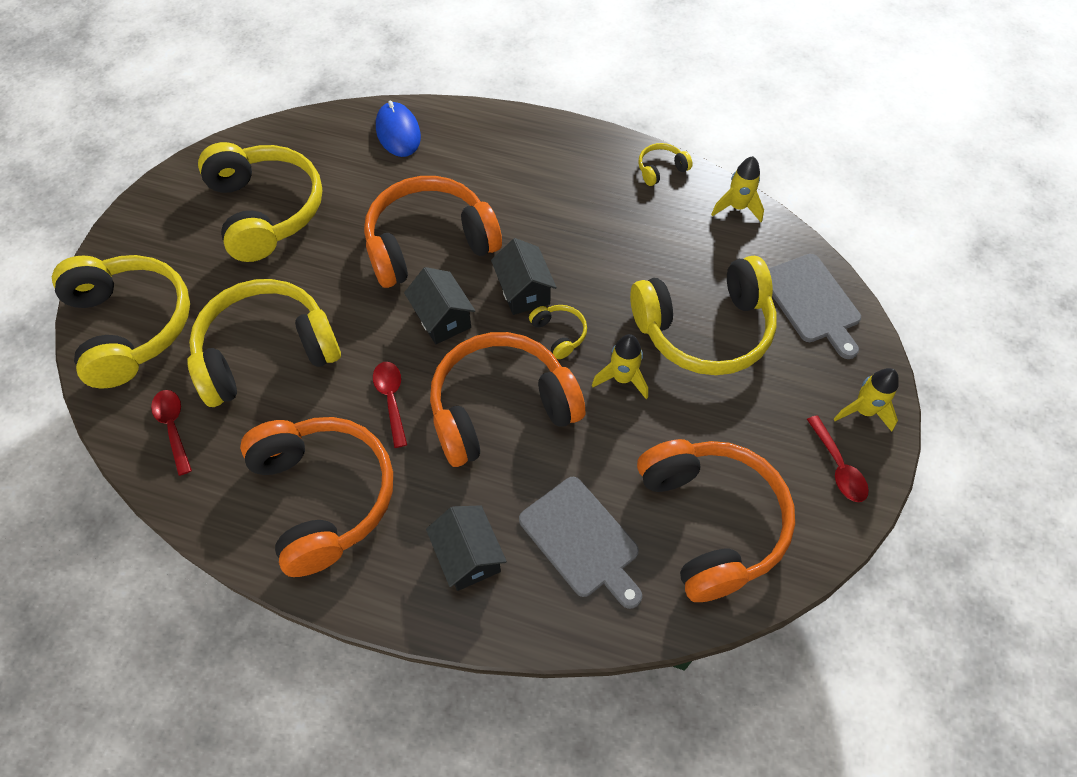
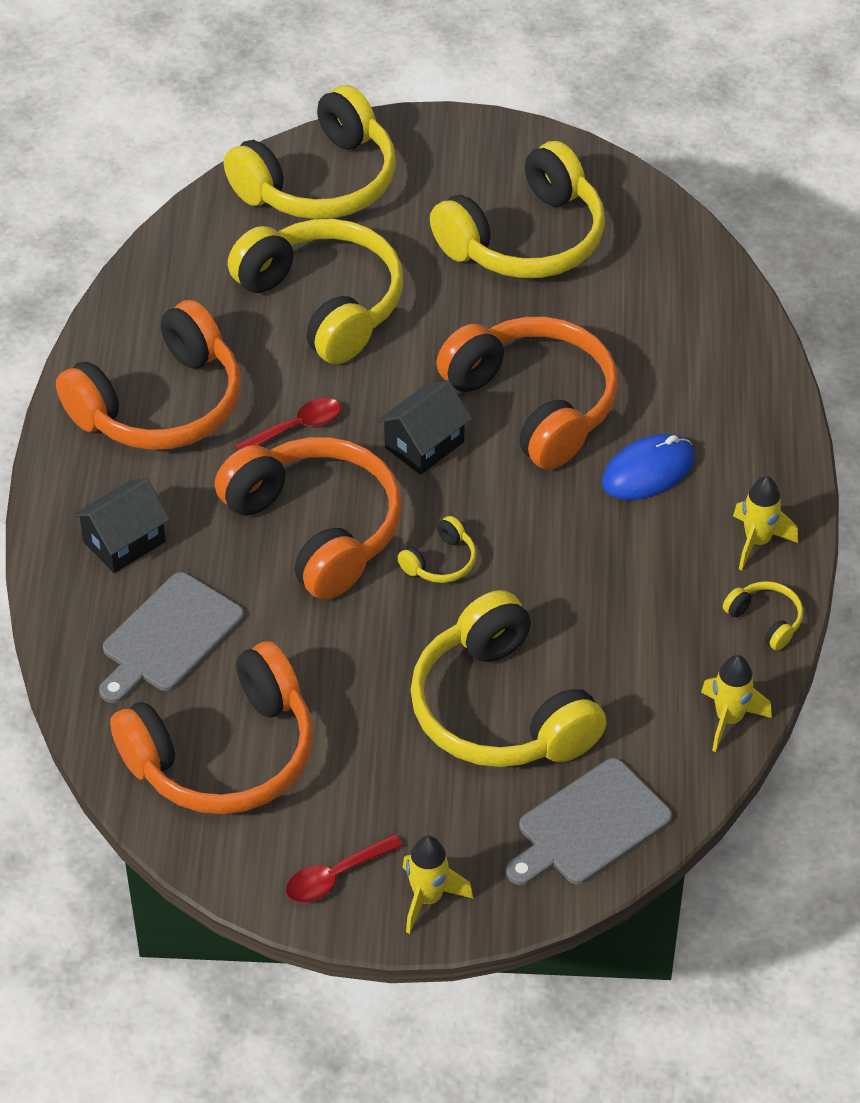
camera: 75 degrees right, 10 degrees down
red spoon [151,390,192,476] -> none
blue mouse [376,101,421,157] -> blue mouse moved to [602,434,695,500]
black house [491,238,557,315] -> none
yellow rocket [592,334,648,399] -> yellow rocket moved to [733,476,798,570]

